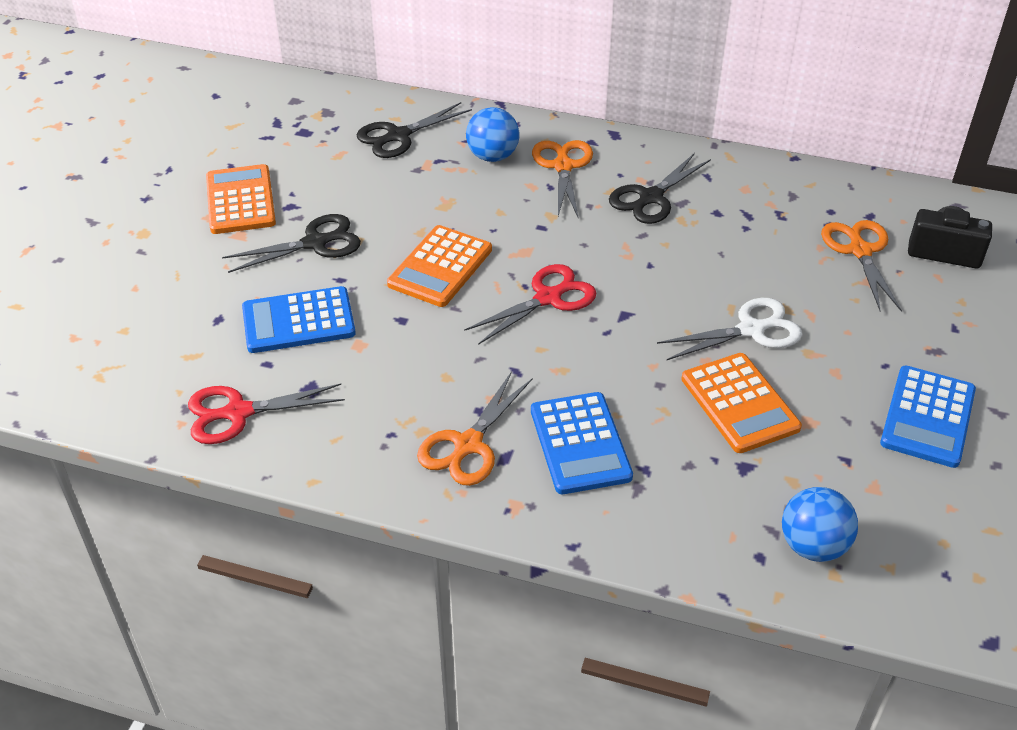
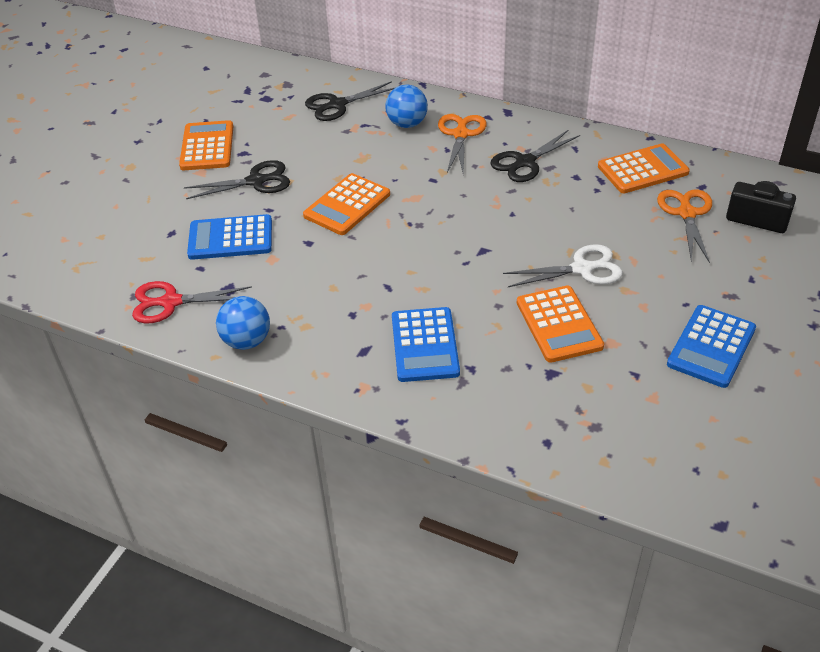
camera: 10 degrees right, 0 degrees up
orange scissors [417,371,532,486] -> none
red scissors [464,264,596,345] -> none
blue ball [782,487,858,562] -> blue ball moved to [216,296,270,350]
none -> orange calculator [598,143,690,193]

